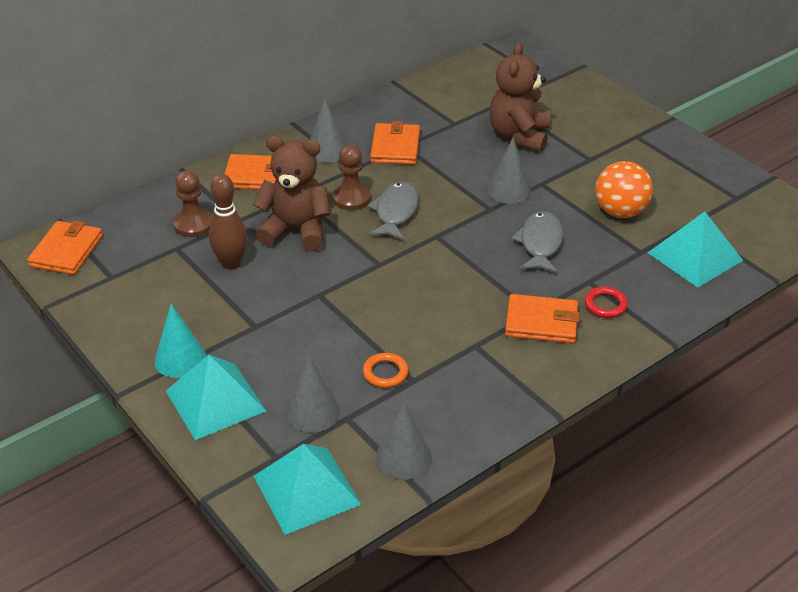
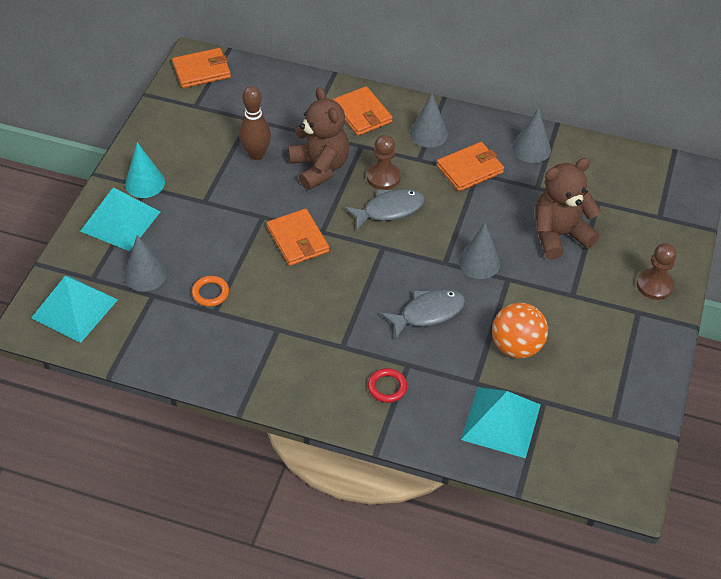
camera: 55 degrees right, 10 degrees up
brown pawn [173,170,212,237] -> brown pawn moved to [637,243,677,300]
grey cone [376,402,432,480] -> grey cone moved to [512,108,551,163]
orange wallet [505,294,580,344] -> orange wallet moved to [267,209,329,266]

